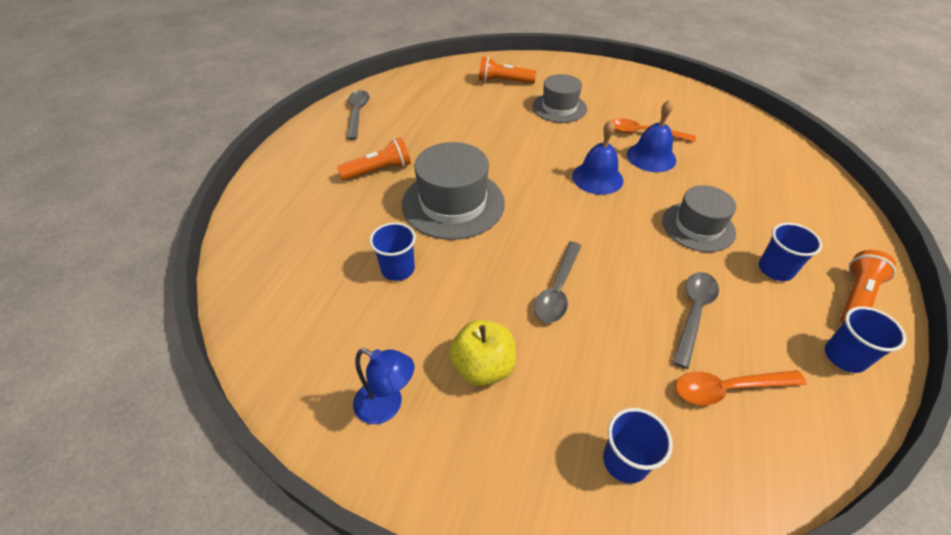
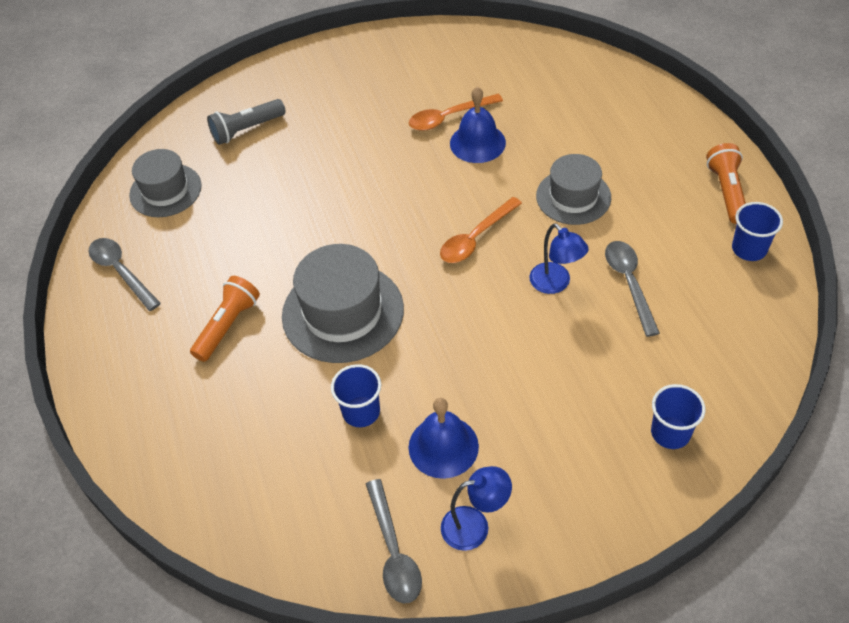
camera: 35 degrees left, 5 degrees up
yellow apple [449,320,516,386] -> none
orange flashlight [479,56,537,84] -> grey flashlight [207,99,286,145]
grey hat [532,74,587,123] -> grey hat moved to [129,149,202,217]
grey spoon [534,242,581,323] -> grey spoon moved to [366,479,422,604]
blue bell [572,120,623,195] -> blue bell moved to [408,398,479,479]
orange spoon [675,370,806,405] -> orange spoon moved to [440,197,522,263]
blue cup [759,223,822,281] -> none
none -> blue lamp [530,223,589,294]

